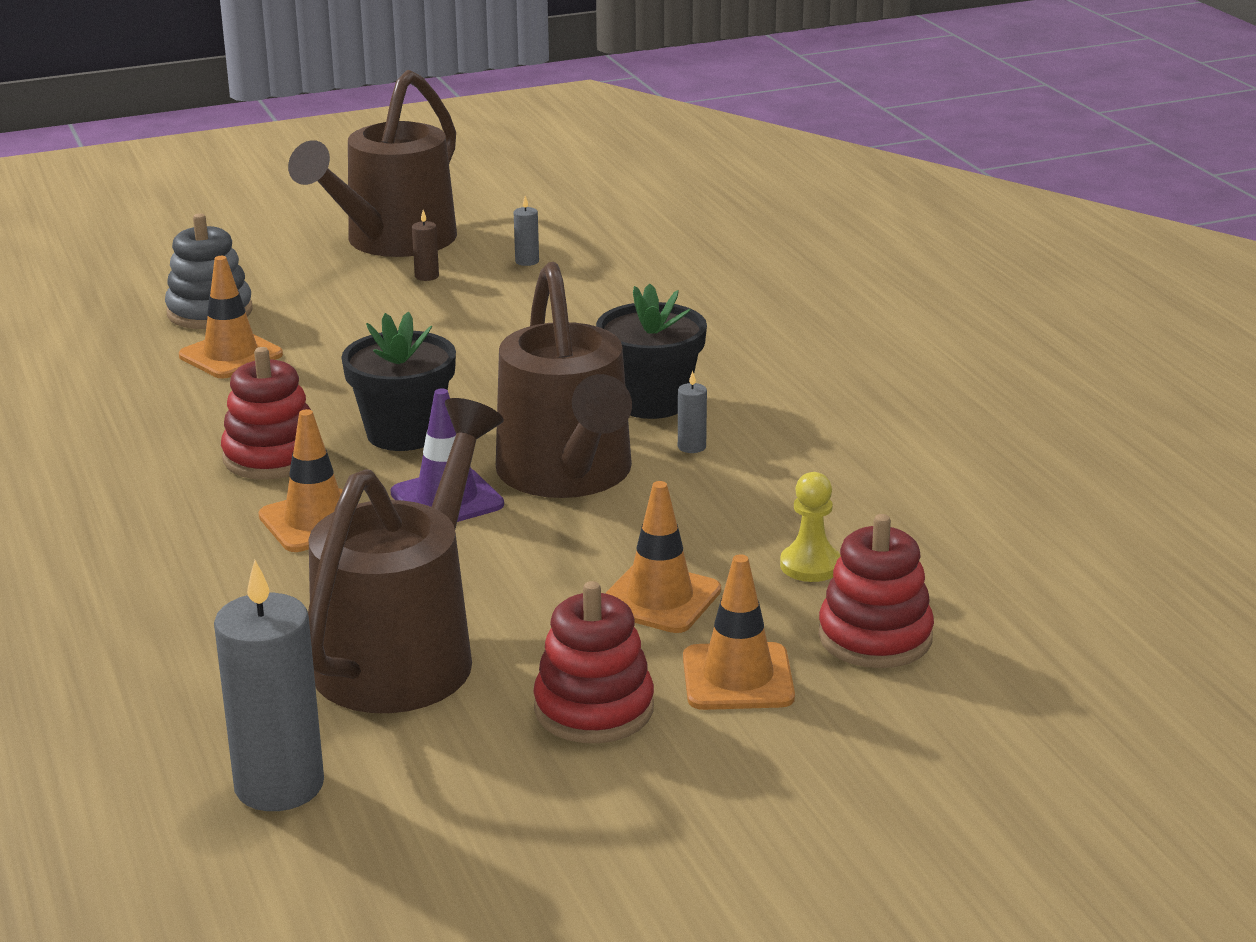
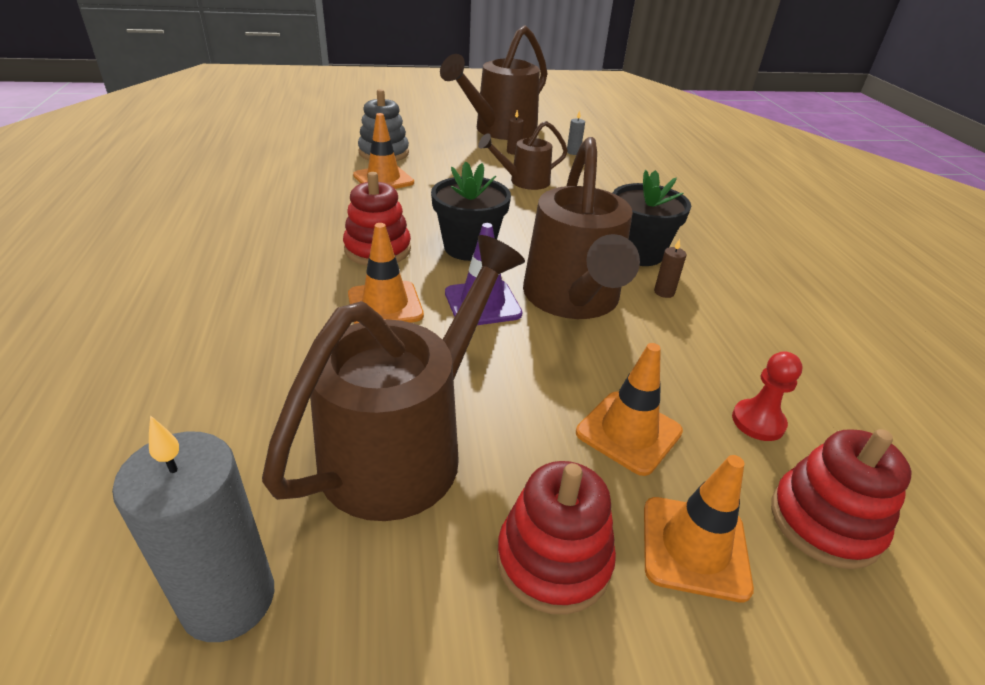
camera: 10 degrees right, 10 degrees up
grey candle [678,371,707,453] -> brown candle [654,239,686,298]
yellow pawn [780,472,841,582] -> red pawn [732,351,803,441]
none -> brown watering can [478,121,568,190]

